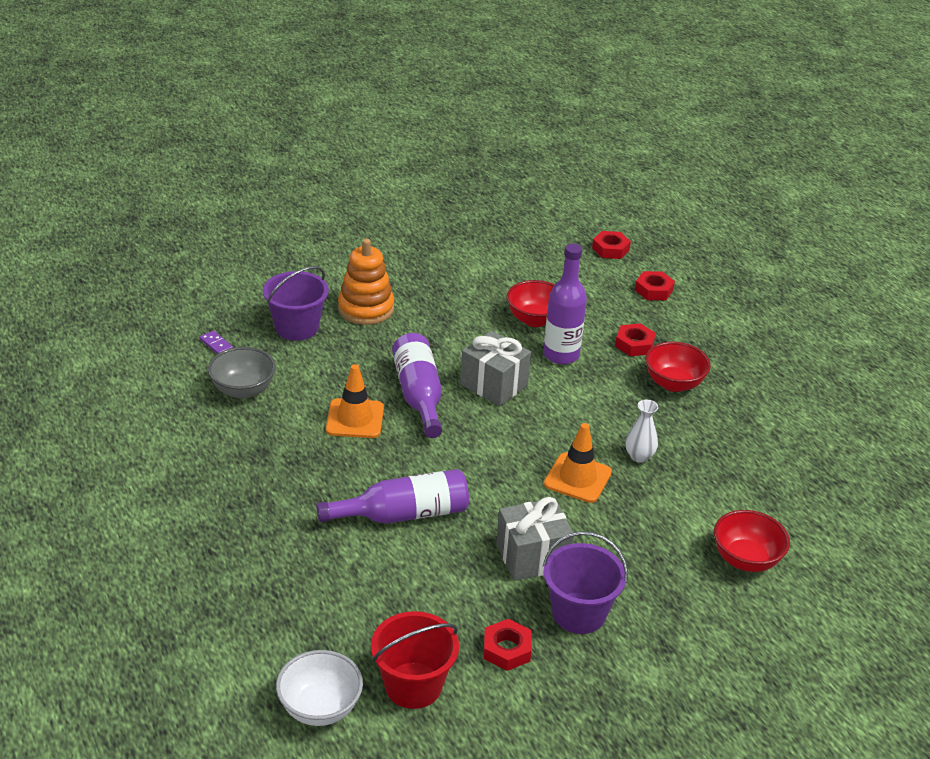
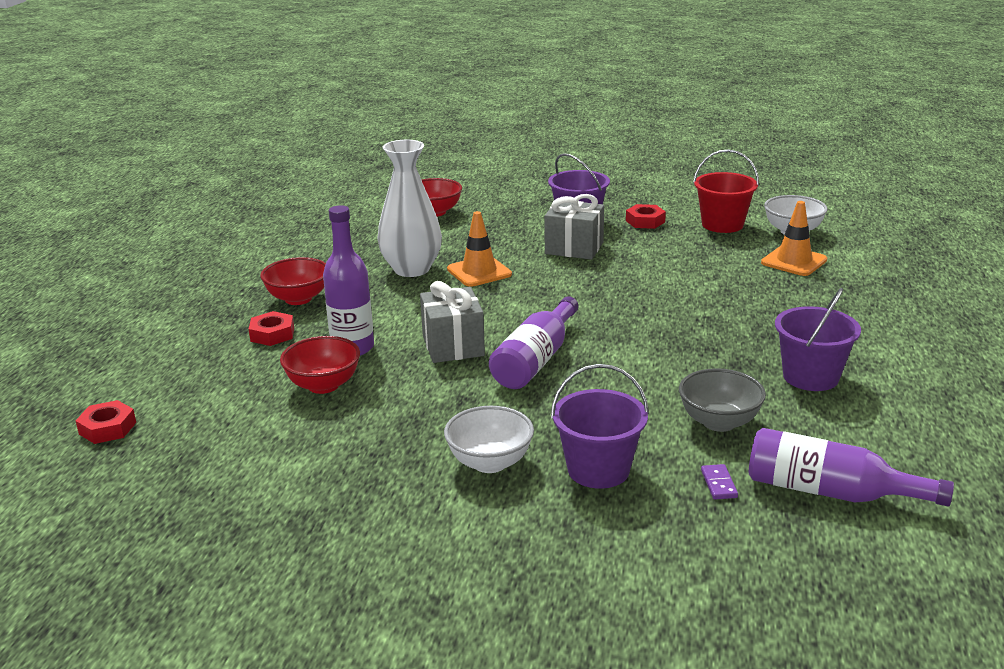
camera: 140 degrees left, 10 degrees down
purple bottle [316,469,469,524] -> purple bottle moved to [749,428,954,506]
orange traffic cone [326,364,384,438] -> orange traffic cone moved to [761,201,827,276]
orange stacking toy [338,239,394,325] -> white bowl [444,406,534,473]
white vase [625,400,658,463] -> white vase [377,140,442,277], size x2.09
red nut [635,271,675,300] -> none
none -> purple bucket [775,288,861,391]

